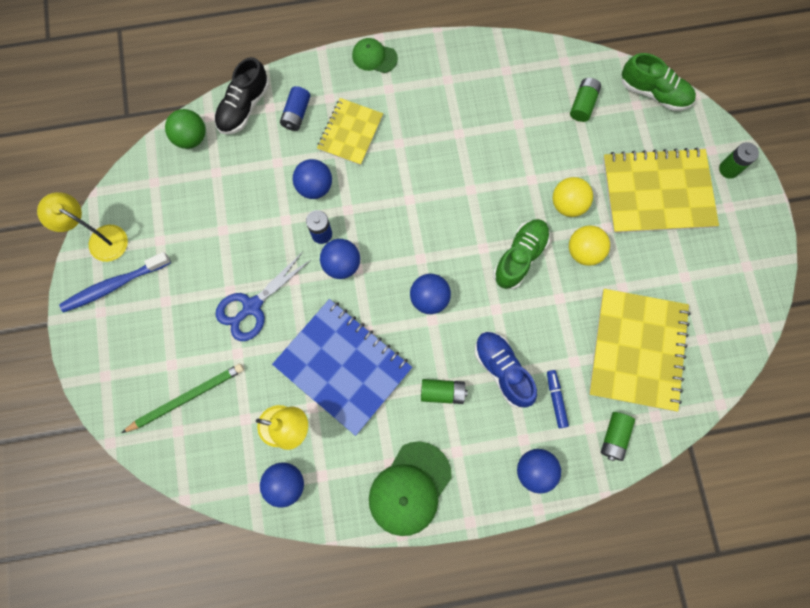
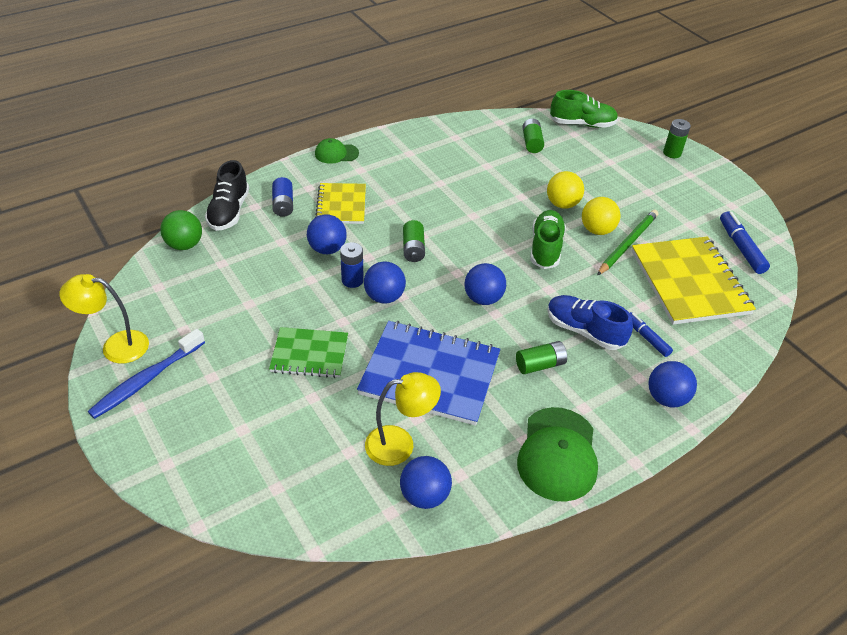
camera: 25 degrees left, 30 degrees down
green pencil [122,364,244,433] -> green pencil moved to [597,210,658,275]
blue scissors [215,252,311,341] -> green notebook [269,327,348,378]
green battery [601,412,635,461] -> green battery moved to [403,220,425,262]
yellow notebook [603,147,719,233] -> none
none -> blue marker [720,211,770,274]

